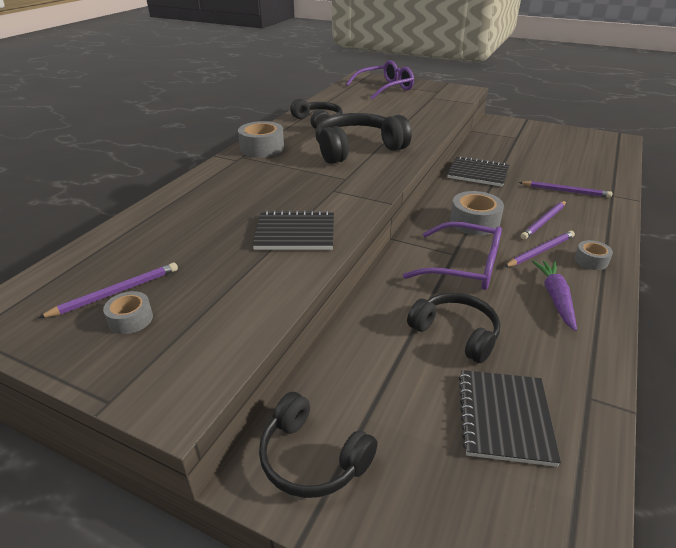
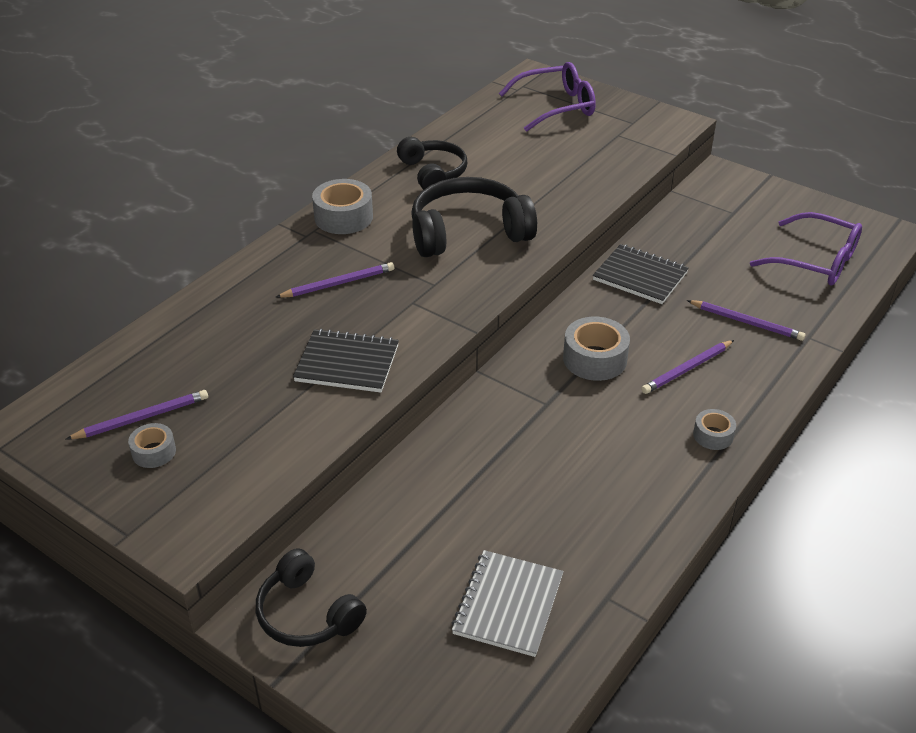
camera: 10 degrees right, 5 degrees up
purple glasses [403,222,502,290] -> purple glasses moved to [750,212,862,286]
black headphones [407,293,500,363] -> none
black notebook [459,370,561,467] -> grey notebook [451,550,564,657]
purple pencil [504,231,575,267] -> purple pencil moved to [276,262,394,298]
purple carrot [532,261,577,331] -> none

